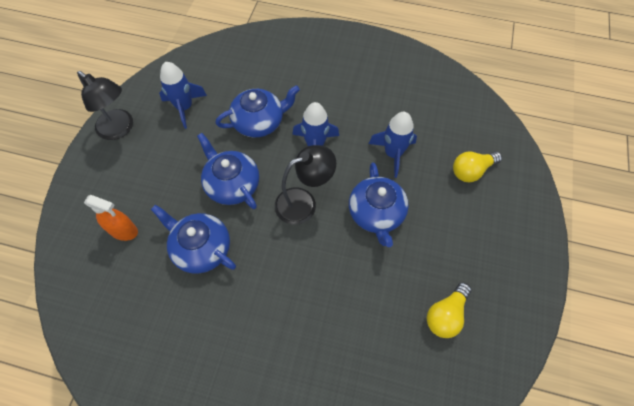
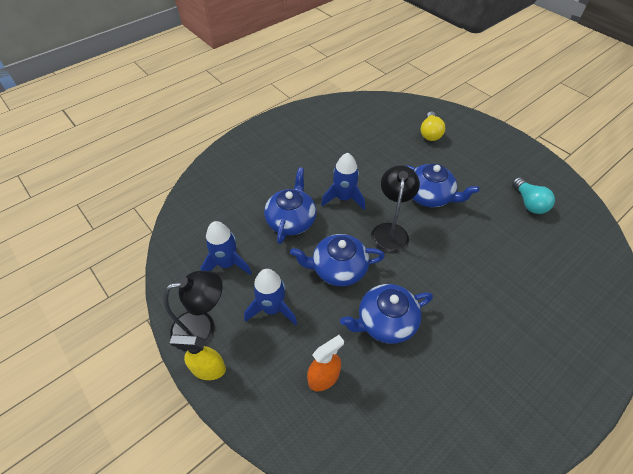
camera: 55 degrees left, 10 degrees down
blue rocket [369,112,417,178] -> blue rocket moved to [244,269,297,325]
yellow light bulb [427,282,471,338] -> turquoise light bulb [512,177,555,214]
none -> yellow spray bottle [170,335,226,380]

